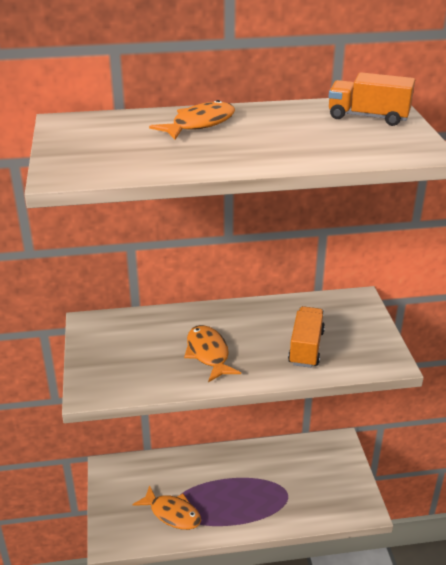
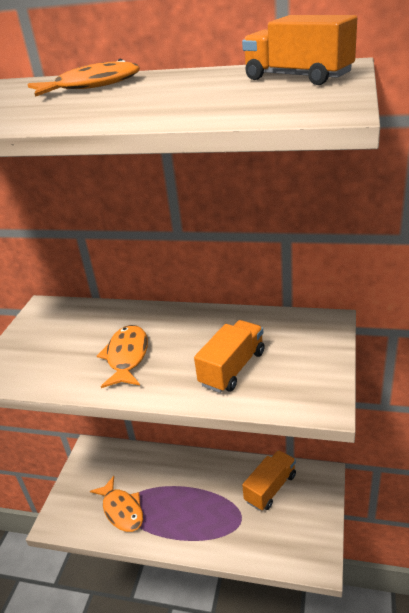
camera: 25 degrees right, 0 degrees up
none -> orange truck [242,450,296,511]

